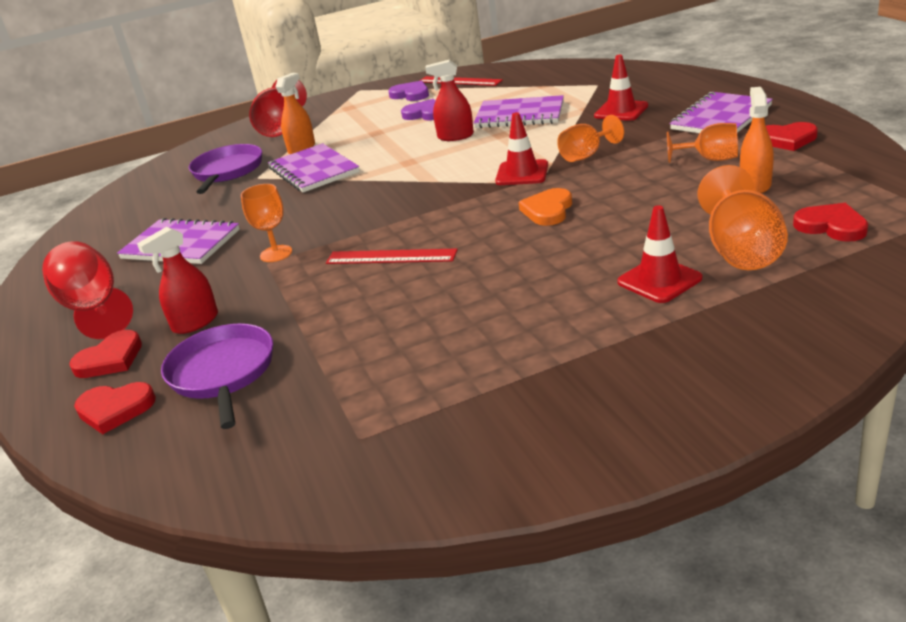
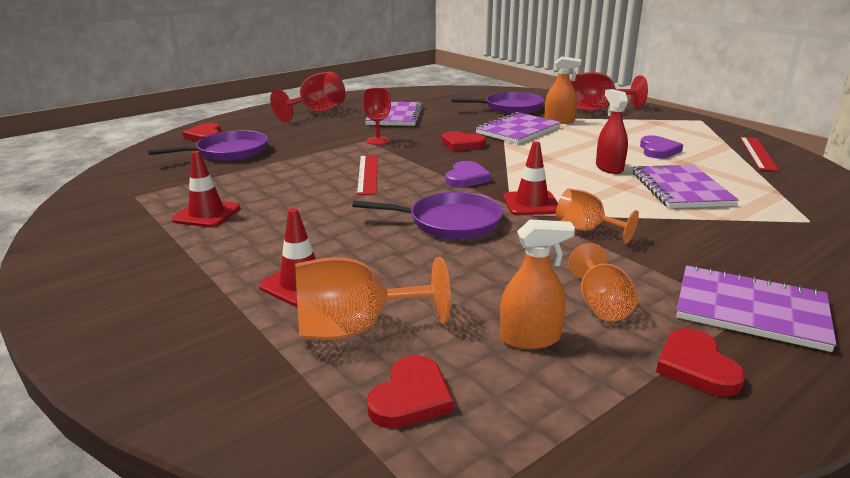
camera: 70 degrees right, 5 degrees down
red heart [69,330,142,378] -> red heart moved to [442,131,486,151]
red spray bottle [137,227,218,334] -> none
orange goblet [241,184,292,262] -> red goblet [362,88,391,145]
purple heart [388,81,429,101] -> purple heart moved to [445,161,492,188]
orange heart [519,188,572,226] -> purple pan [352,192,503,239]
red traffic cone [594,55,648,121] -> red traffic cone moved to [172,151,240,227]

